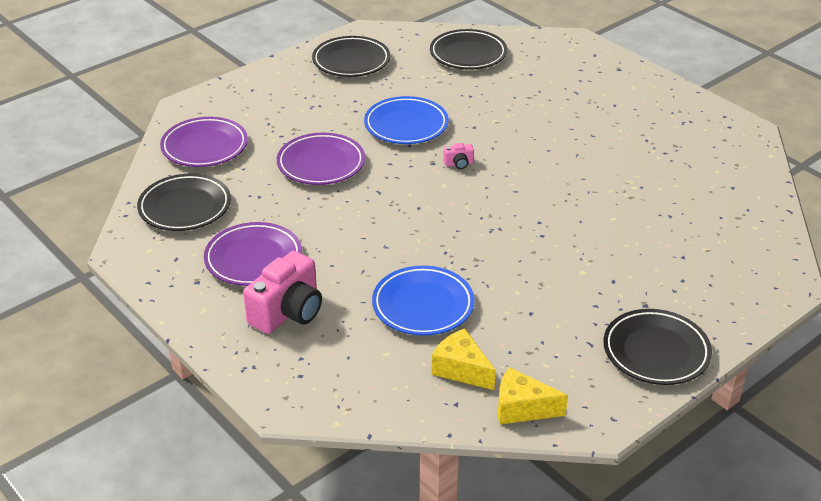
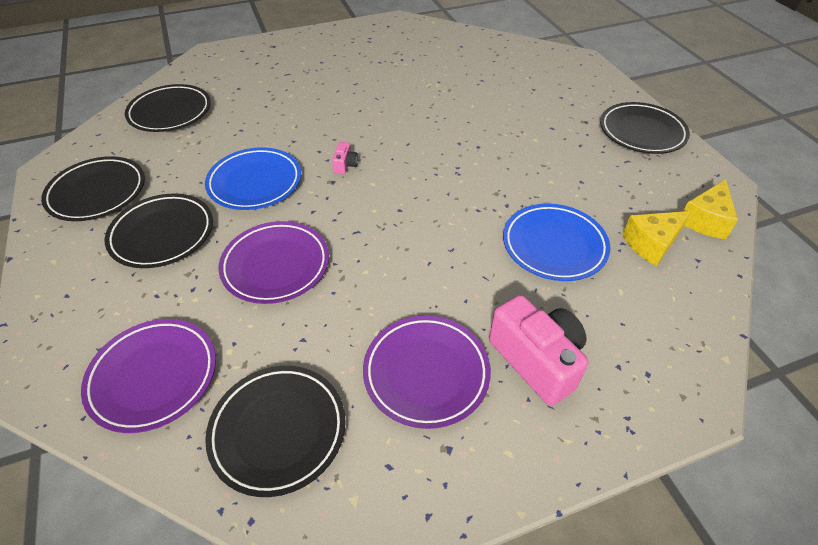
camera: 70 degrees left, 10 degrees up
none -> black plate [105,193,213,268]

